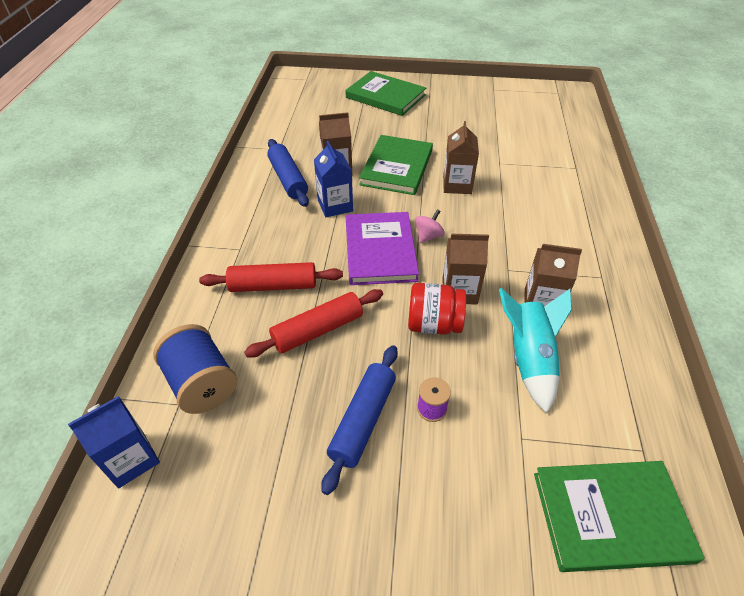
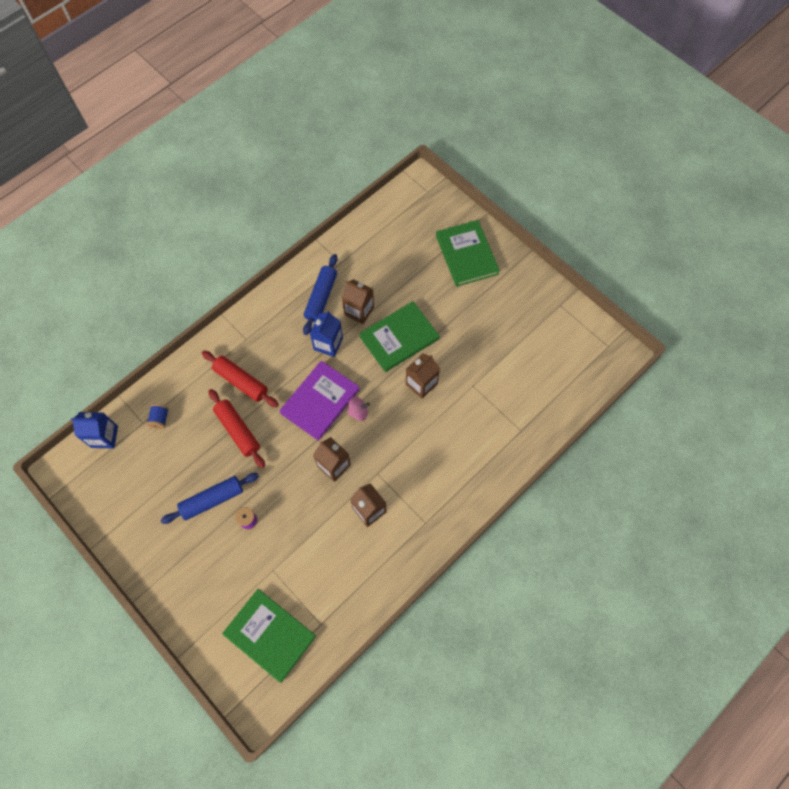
camera: 40 degrees right, 20 degrees up
blue spool [153,324,237,414] -> blue spool [147,404,169,429], size x0.51
red rolling pin [244,289,383,358] -> red rolling pin turned 45 degrees clockwise [208,389,265,468]
red jar [408,283,466,335] -> none
turquoise rocket [499,288,571,413] -> none

